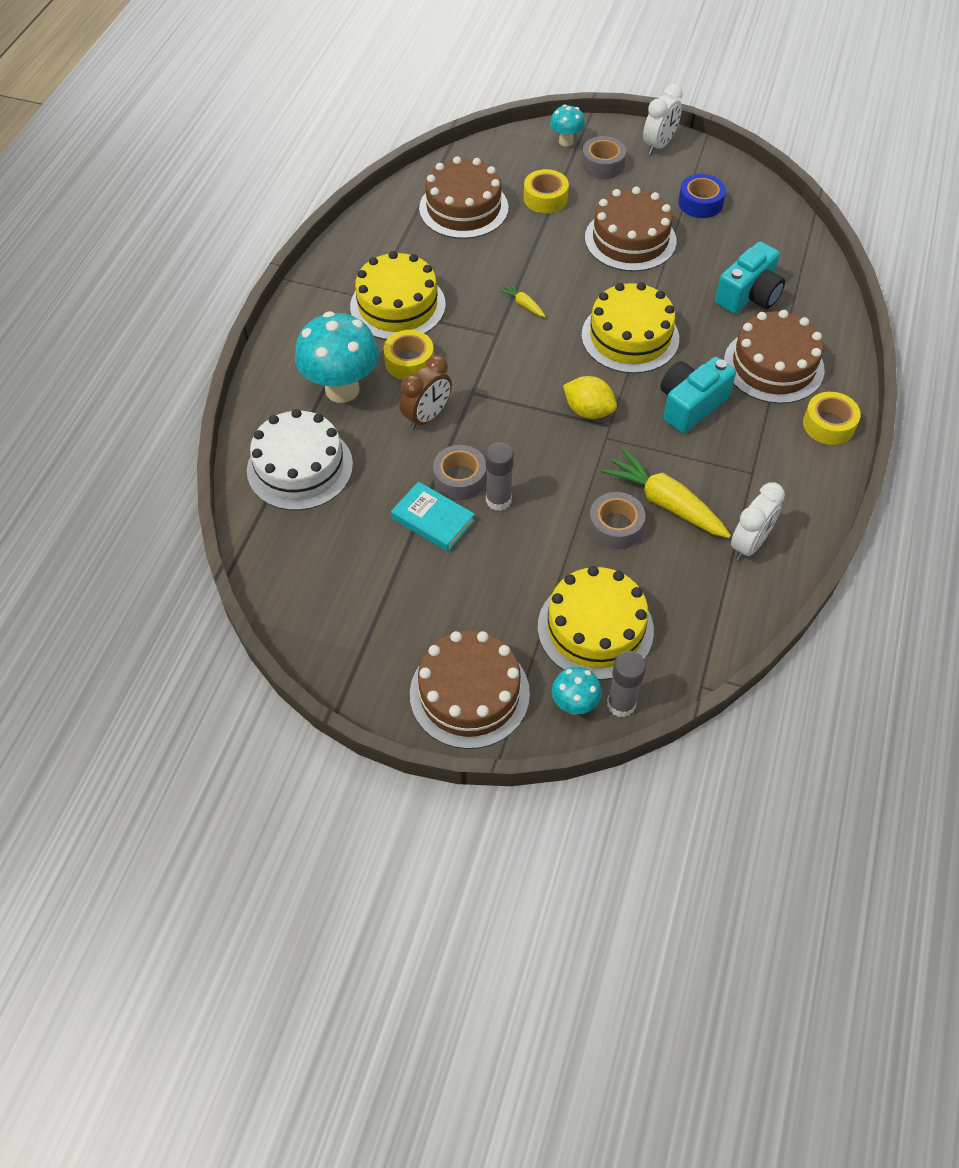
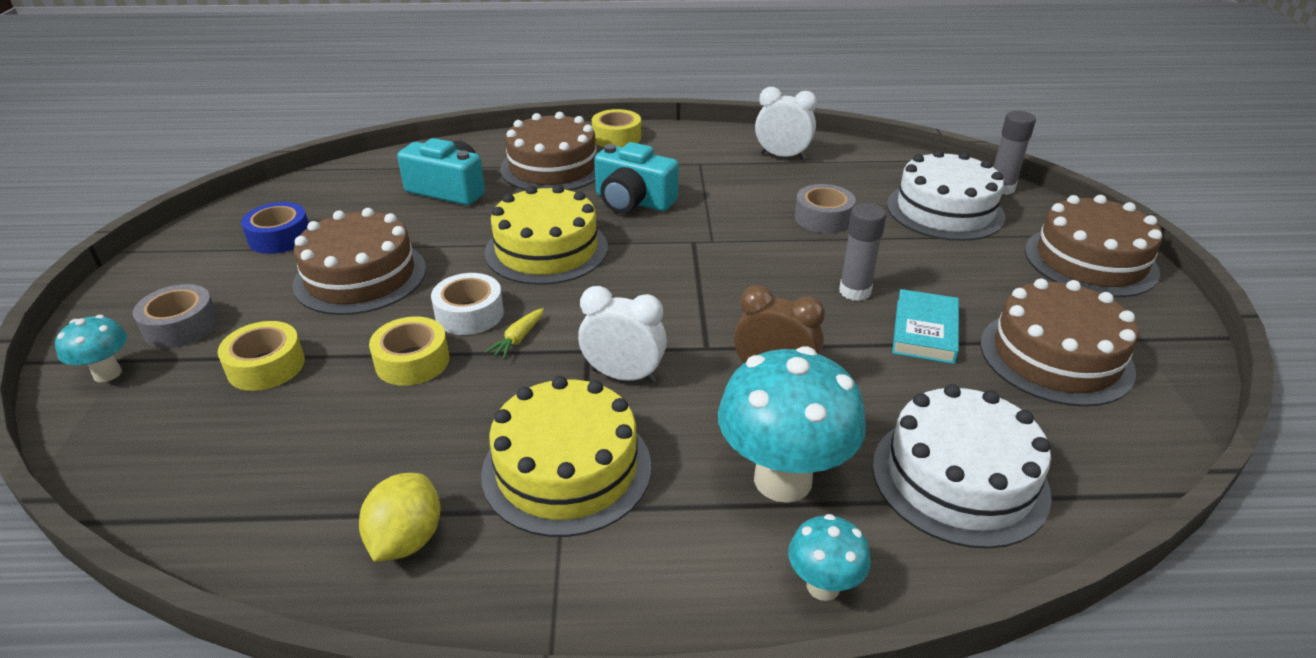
camera: 110 degrees left, 20 degrees down
yellow tape [384,330,434,380] -> yellow tape moved to [369,316,450,386]
brown cake [419,156,509,239] -> brown cake moved to [980,278,1138,407]
grey tape [433,445,486,500] -> none
yellow cake [538,566,654,680] -> white cake [887,150,1005,241]
turquoise mushroom [552,667,602,715] -> turquoise mushroom moved to [788,514,871,601]
yellow lemon [563,376,617,419] -> yellow lemon moved to [359,473,440,562]
yellow carrot [601,448,731,538] -> none
white clock [643,84,683,154] -> white clock moved to [578,286,667,383]
none -> white tape [431,273,504,335]

